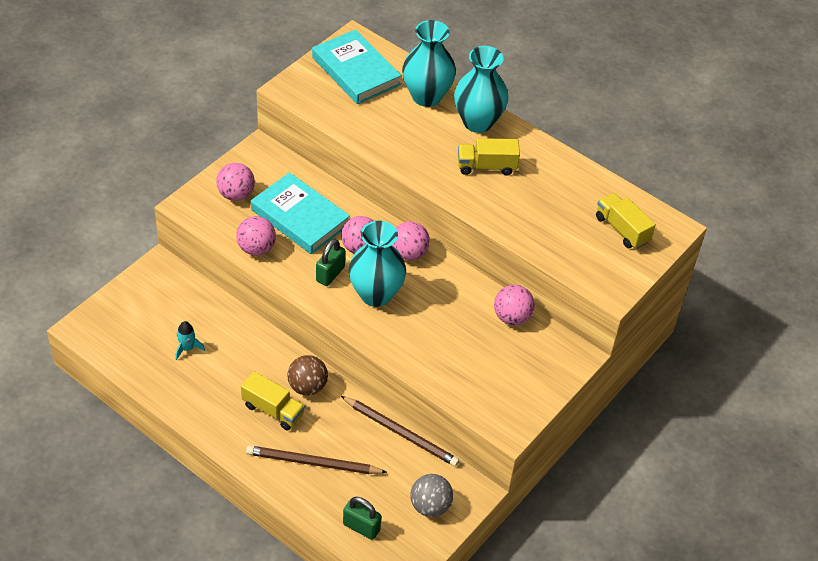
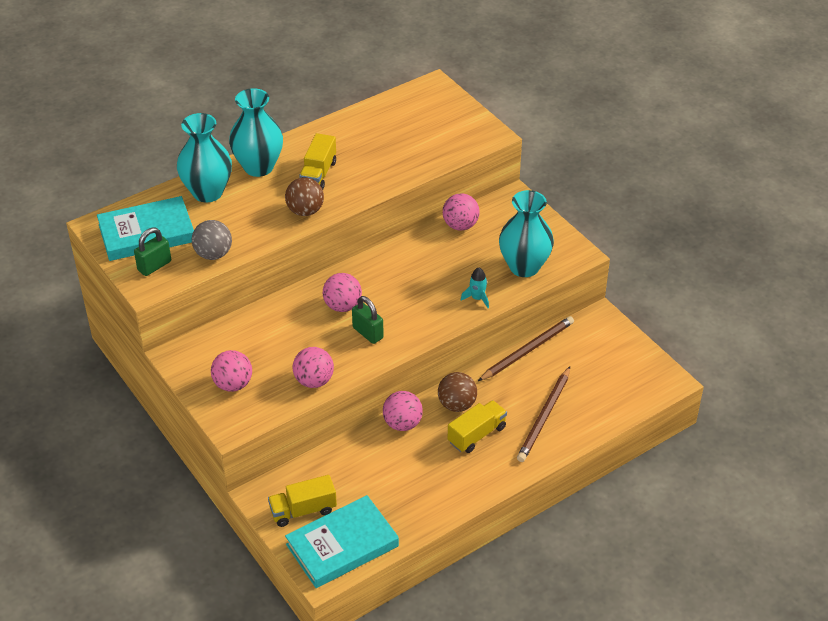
camera: 70 degrees left, 5 degrees down
turquoise rocket [175,321,205,360] -> turquoise rocket moved to [461,268,489,308]
turquoise book [251,172,350,254] -> turquoise book moved to [285,495,399,588]
green padlock [343,497,381,540] -> green padlock moved to [134,228,171,276]
turquoise vase [349,221,406,307] -> turquoise vase moved to [499,190,554,277]
pink ball [392,221,430,261] -> pink ball moved to [383,391,423,431]
grey ball [410,474,453,517] -> grey ball moved to [192,220,232,260]
yellow truck [596,193,656,249] -> yellow truck moved to [268,475,337,527]
none -> brown ball [285,177,324,216]

